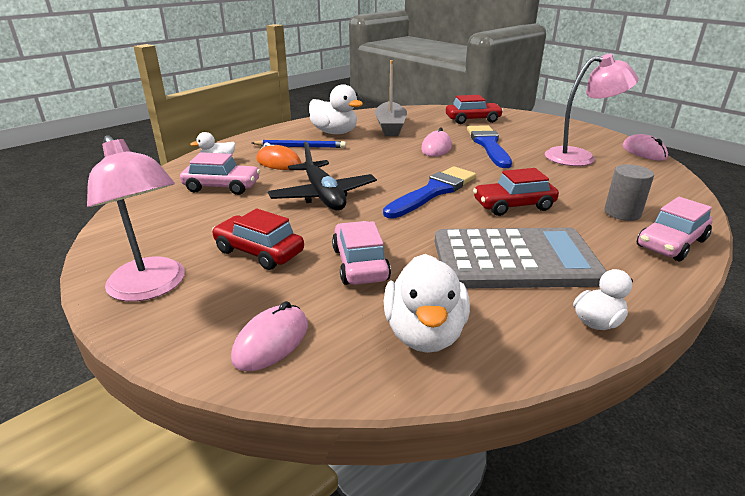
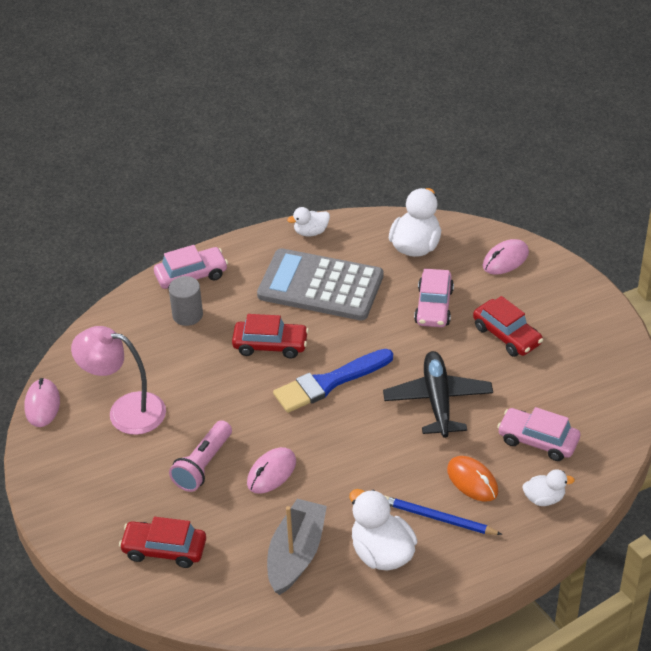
camera: 160 degrees left, 15 degrees up
pink lamp [87,135,185,302] -> none
blue brush [467,125,512,168] -> pink flashlight [169,420,232,492]

